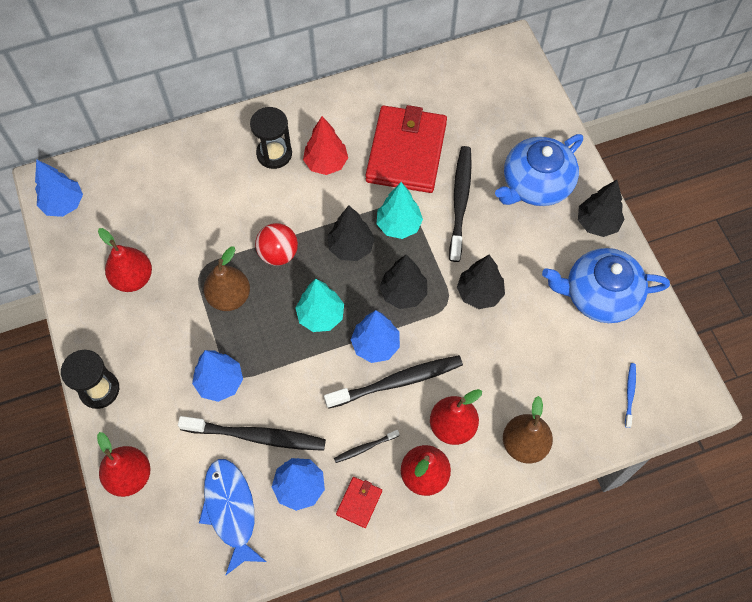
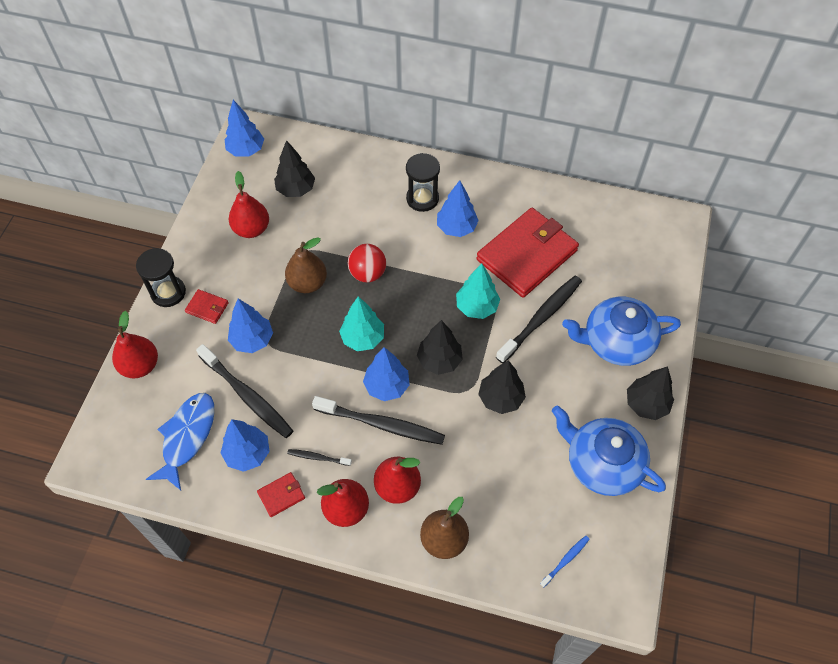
camera: 35 degrees right, 5 degrees down
red tree [303,116,348,175] -> blue tree [437,180,479,237]
black tree [328,206,375,261] -> black tree moved to [274,140,315,197]
none -> red wallet [185,289,229,324]

